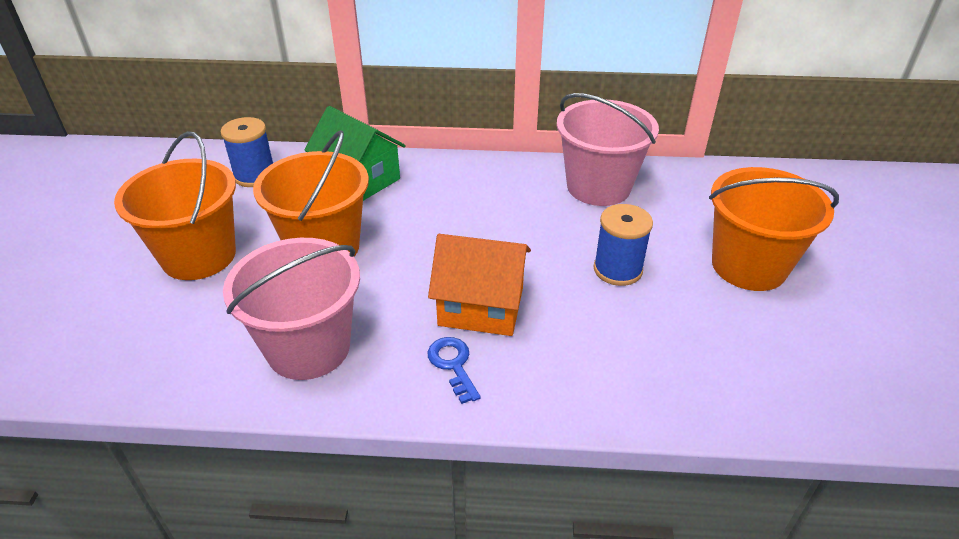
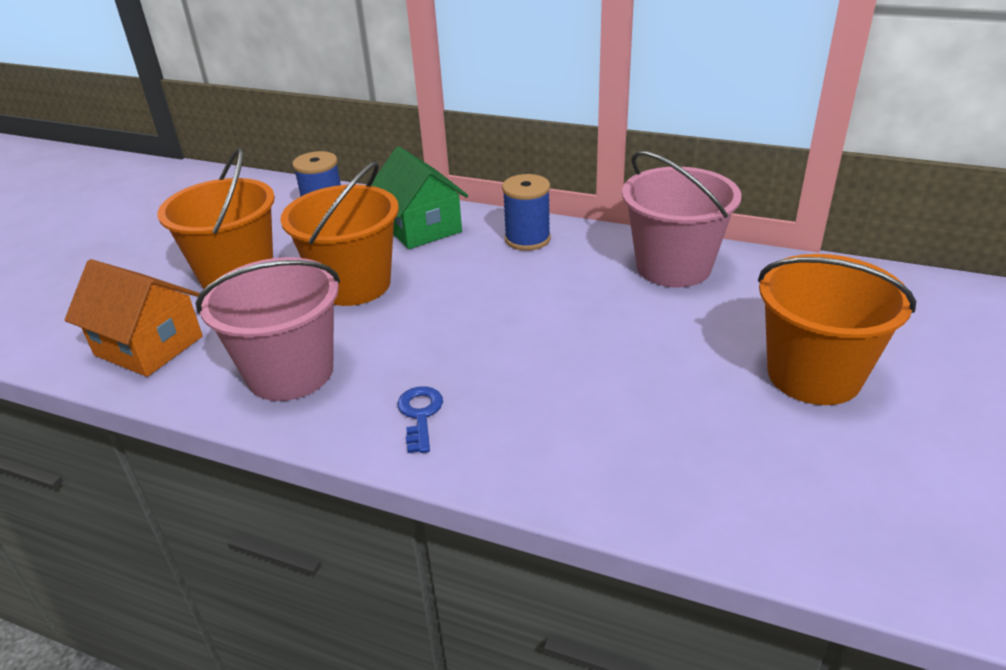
camera: 20 degrees right, 5 degrees down
orange house [428,234,531,336] -> orange house moved to [65,259,203,377]
blue spool [593,204,653,286] -> blue spool moved to [502,174,551,251]

